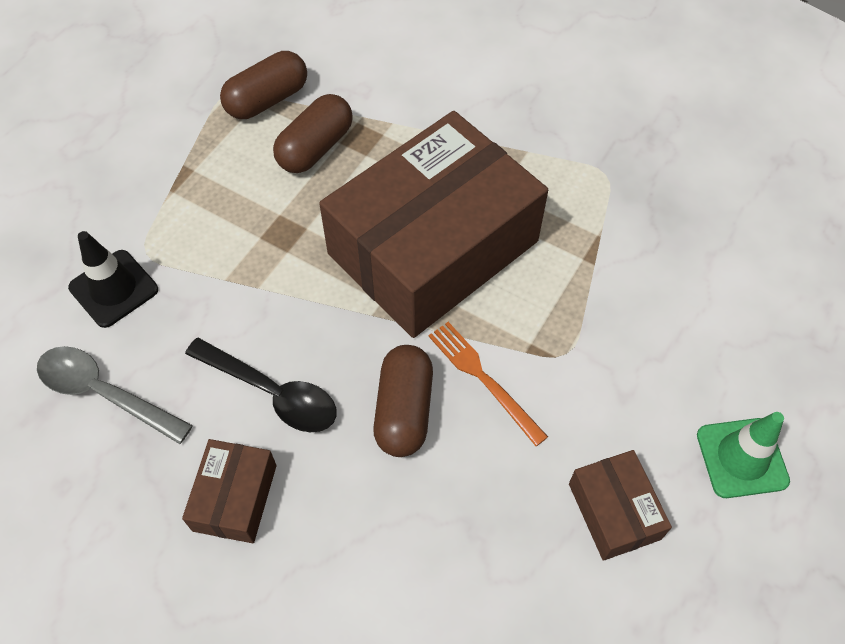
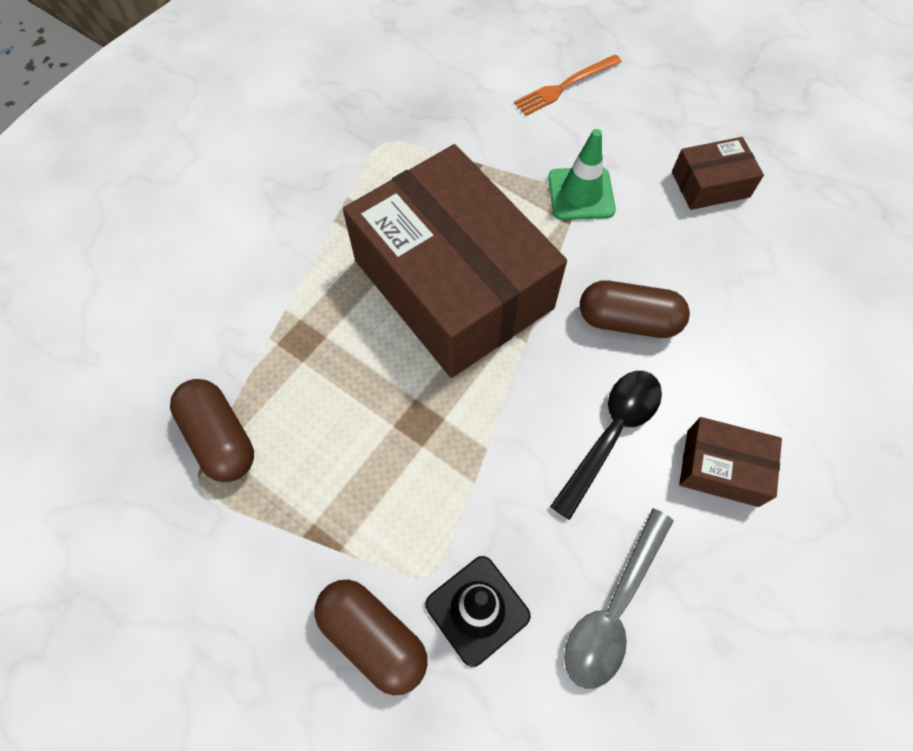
camera: 85 degrees left, 5 degrees up
brown capsule [273,94,353,173] -> brown capsule moved to [314,580,428,695]
orange fork [428,322,548,446] -> orange fork moved to [514,55,622,116]
green traffic cone [697,412,790,498] -> green traffic cone moved to [548,129,616,220]

